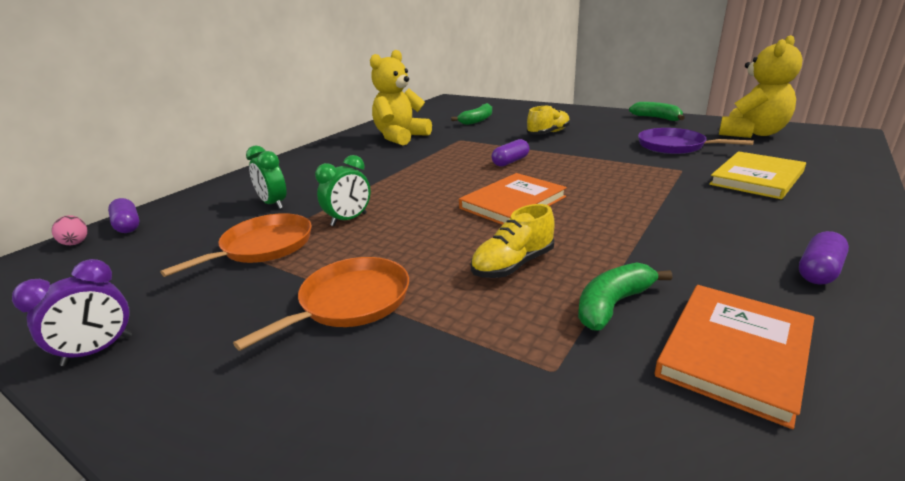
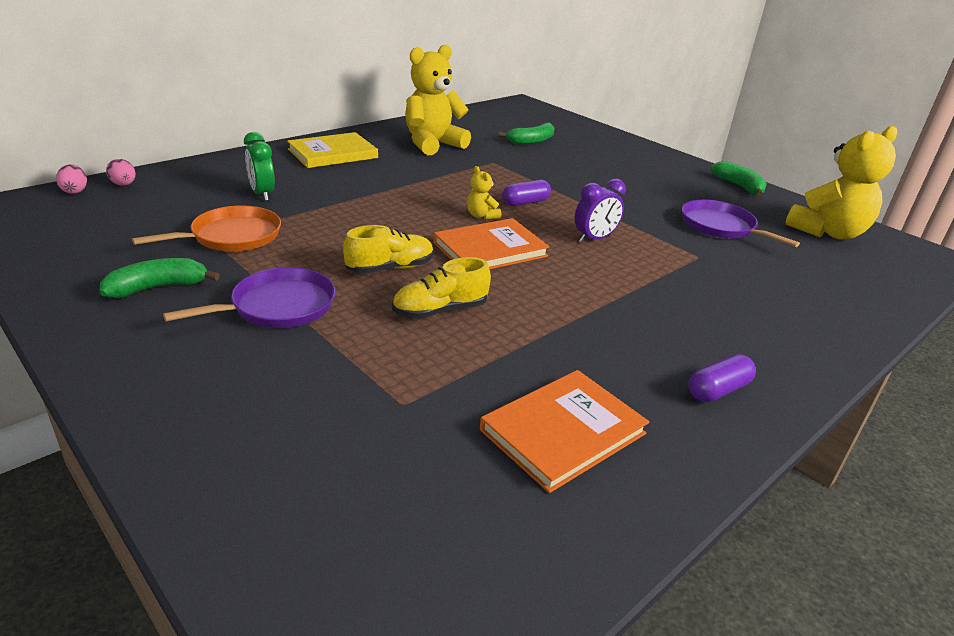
camera: 10 degrees right, 5 degrees up
purple clock [12,259,132,366] -> purple clock moved to [575,179,626,243]
purple capsule [108,198,139,233] -> pink egg [106,159,136,186]
orange pan [233,257,409,351] -> purple pan [163,267,335,328]
green clock [315,155,371,226] -> none
yellow shoe [527,105,570,135] -> yellow shoe moved to [343,225,434,274]
green banana [578,263,672,331] -> green banana moved to [100,258,219,298]
yellow book [709,151,806,199] -> yellow book moved to [287,132,378,168]
none -> yellow teddy bear [467,166,501,220]

